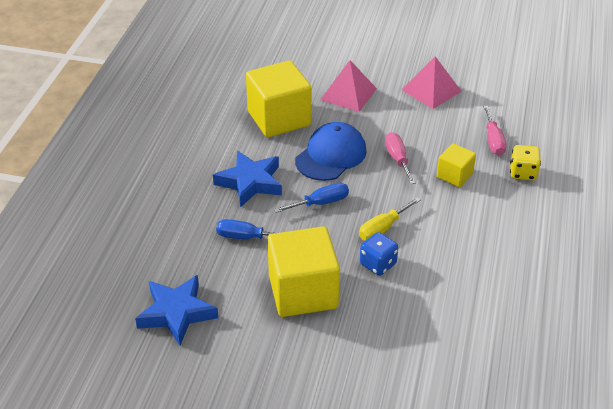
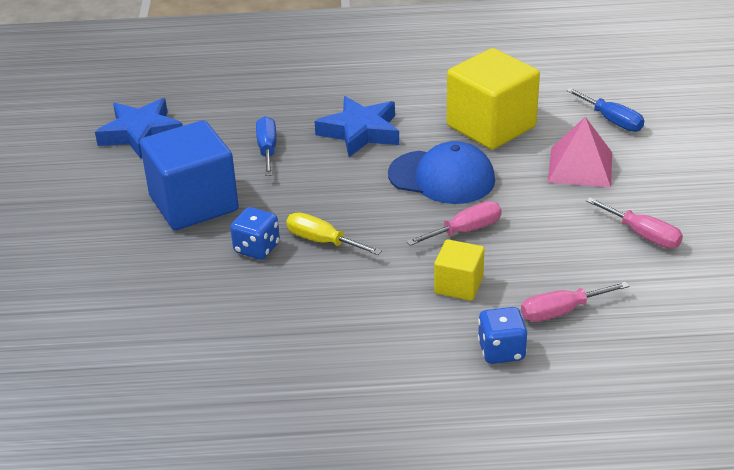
camera: 75 degrees right, 5 degrees down
yellow cube [267,227,340,317] -> blue cube [140,120,239,230]
blue screwdriver [274,183,349,213] -> blue screwdriver moved to [566,88,644,132]
pink pyramid [402,56,462,109] -> pink screwdriver [586,197,683,248]
yellow dice [510,145,541,181] -> blue dice [478,307,527,364]

